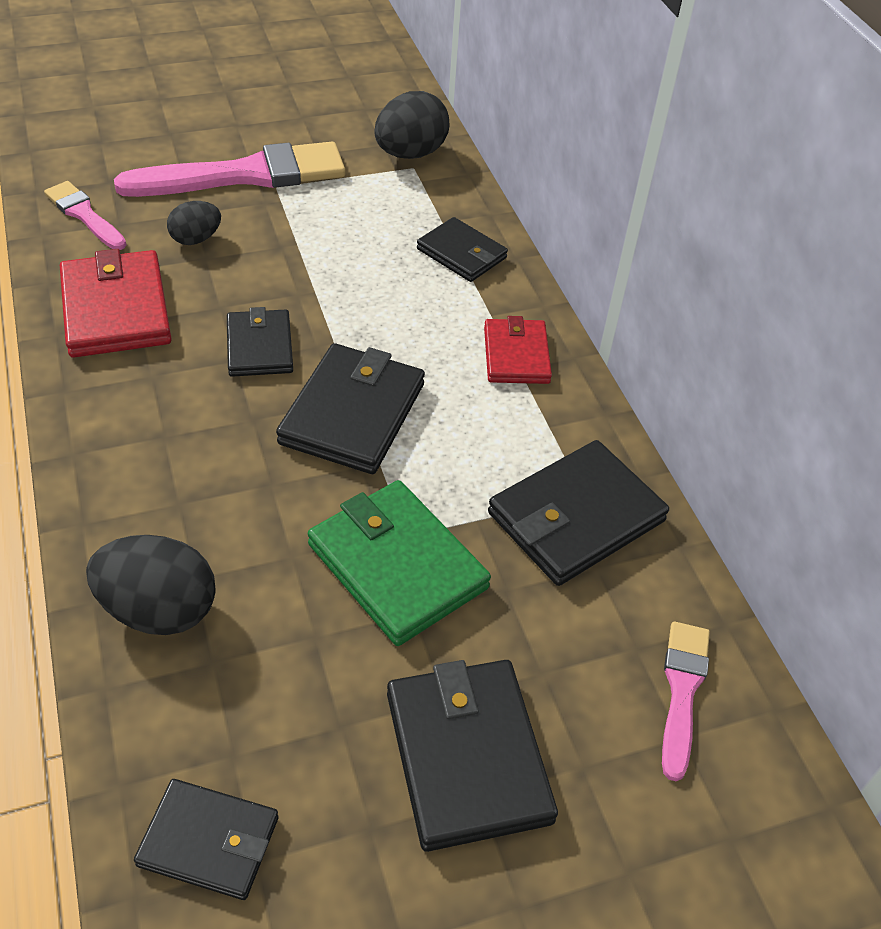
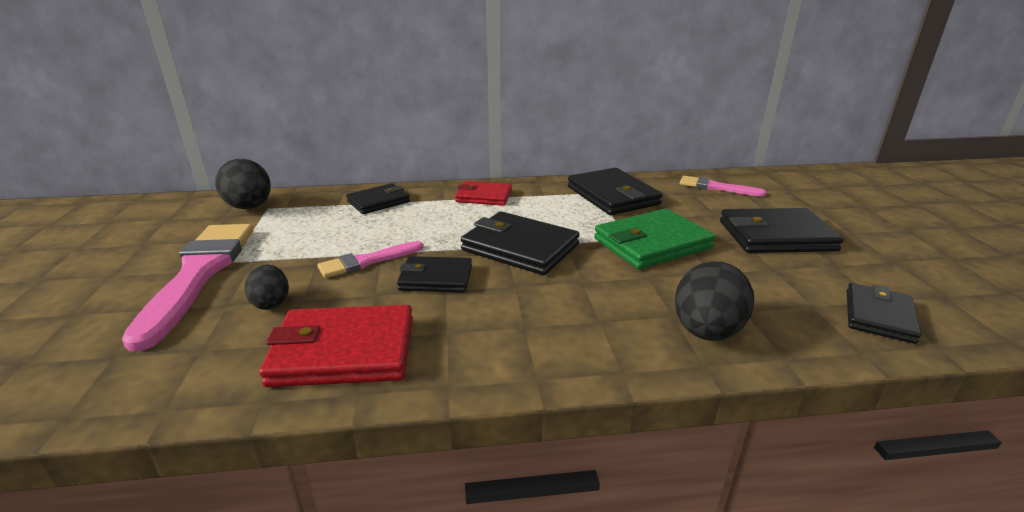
camera: 75 degrees left, 20 degrees down
pink brush [44,181,126,250] -> pink brush moved to [317,241,423,278]

